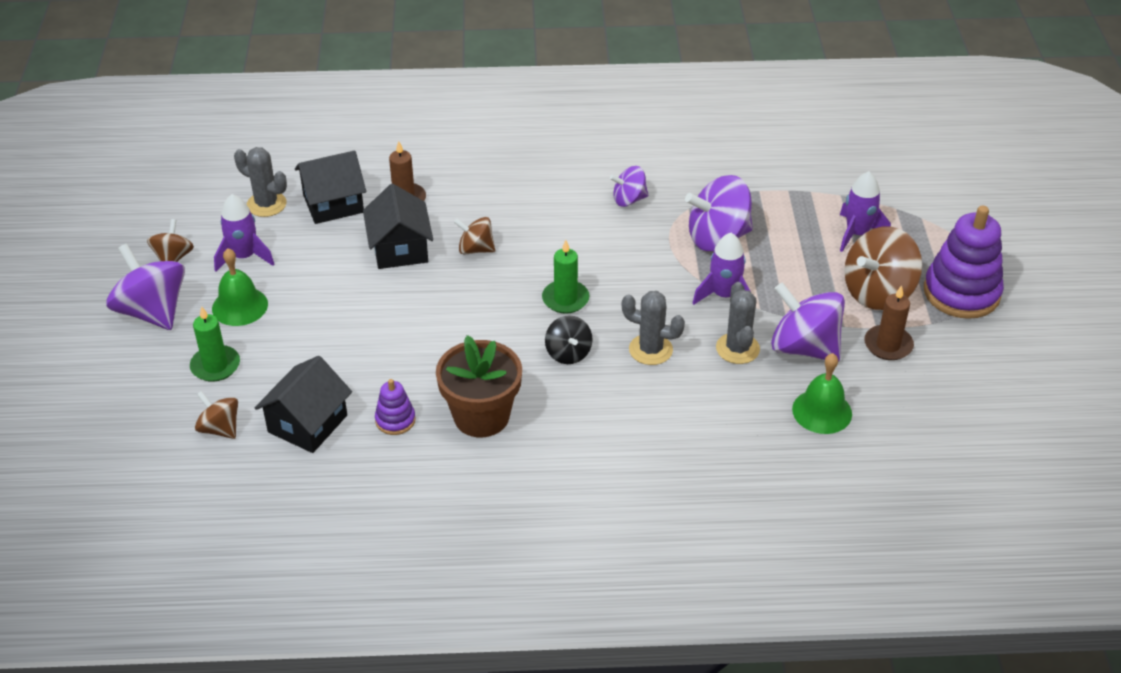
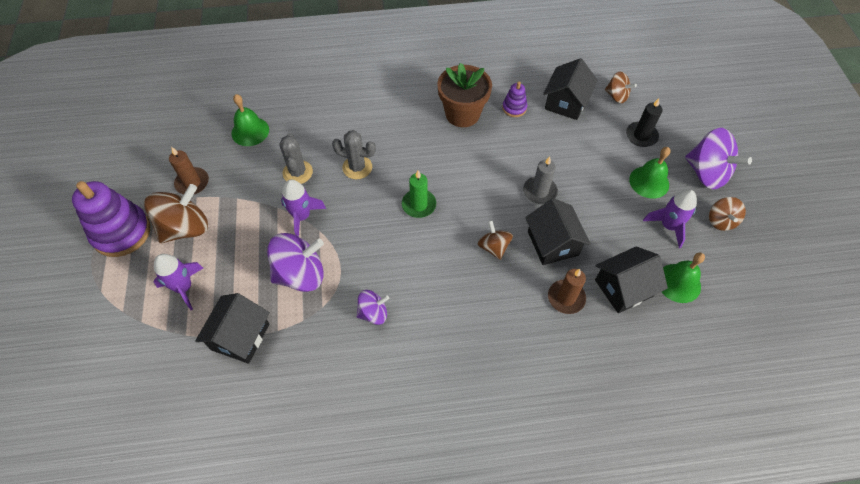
camera: 175 degrees right, 15 degrees up
green candle [190,306,240,382] -> black candle [626,98,662,147]
grey cactus [234,147,287,217] -> green bell [662,252,705,303]
brown spinning top [454,217,495,255] -> brown spinning top turned 120 degrees counterclockwise [478,220,513,260]
black spinning top [545,315,593,364] -> none
purple spinning top [771,282,845,362] -> none
none -> black house [195,293,270,364]
none -> grey candle [523,156,558,204]

